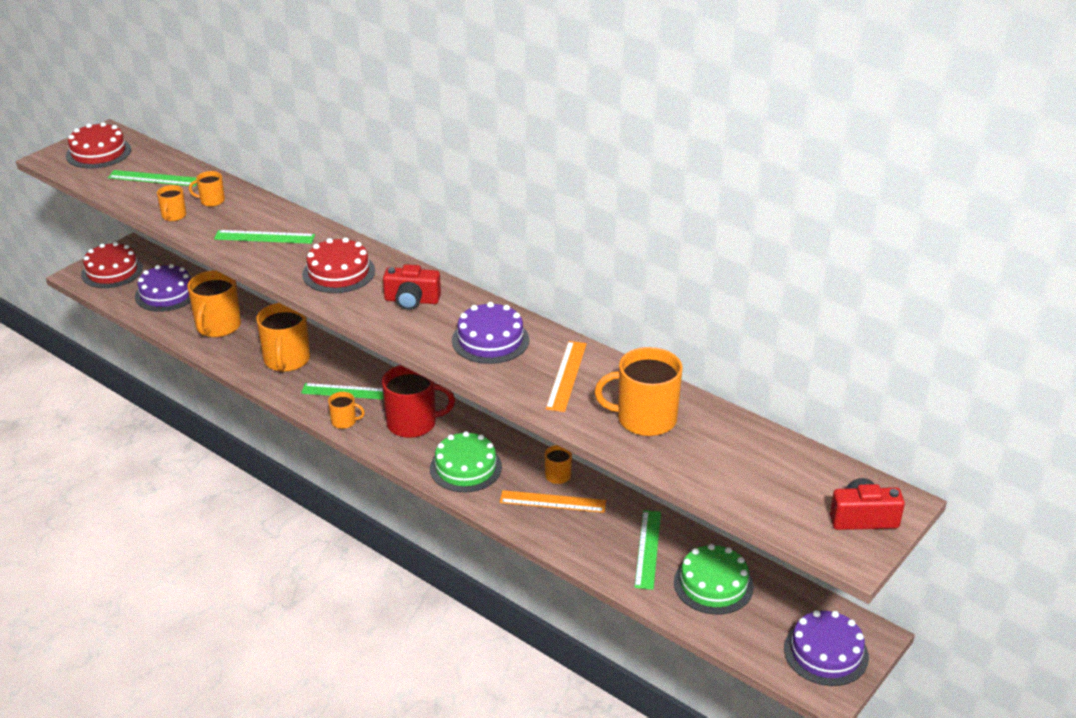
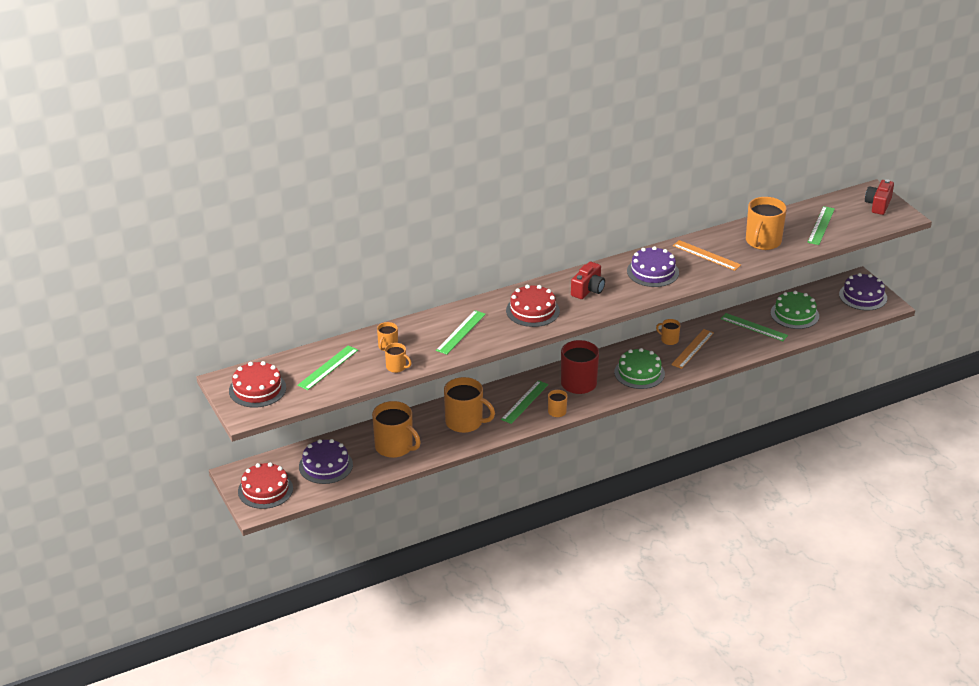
camera: 65 degrees left, 0 degrees up
none -> green ruler [807,206,835,245]

